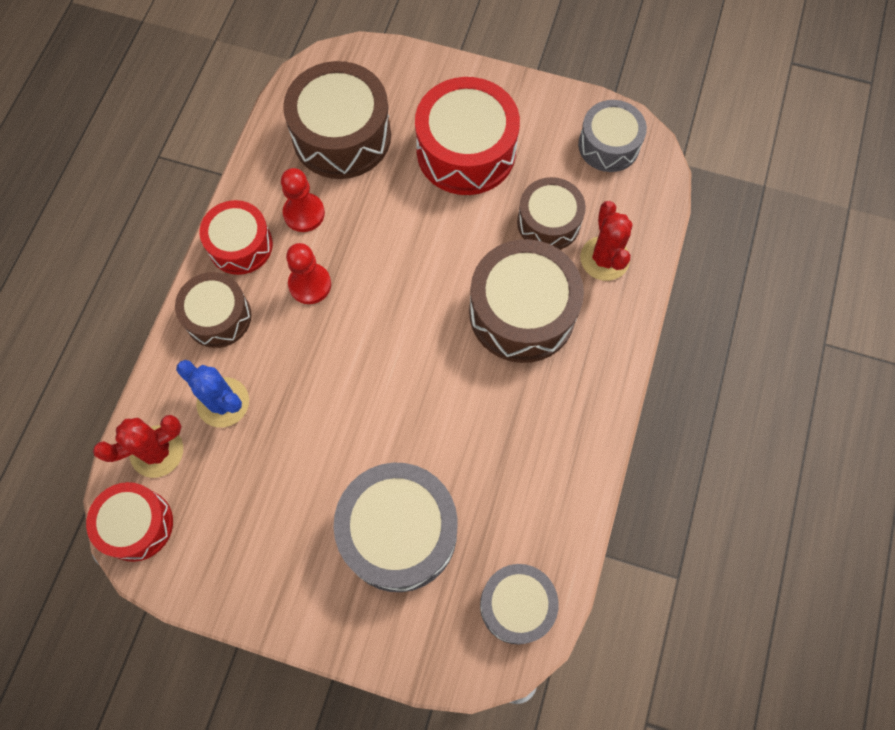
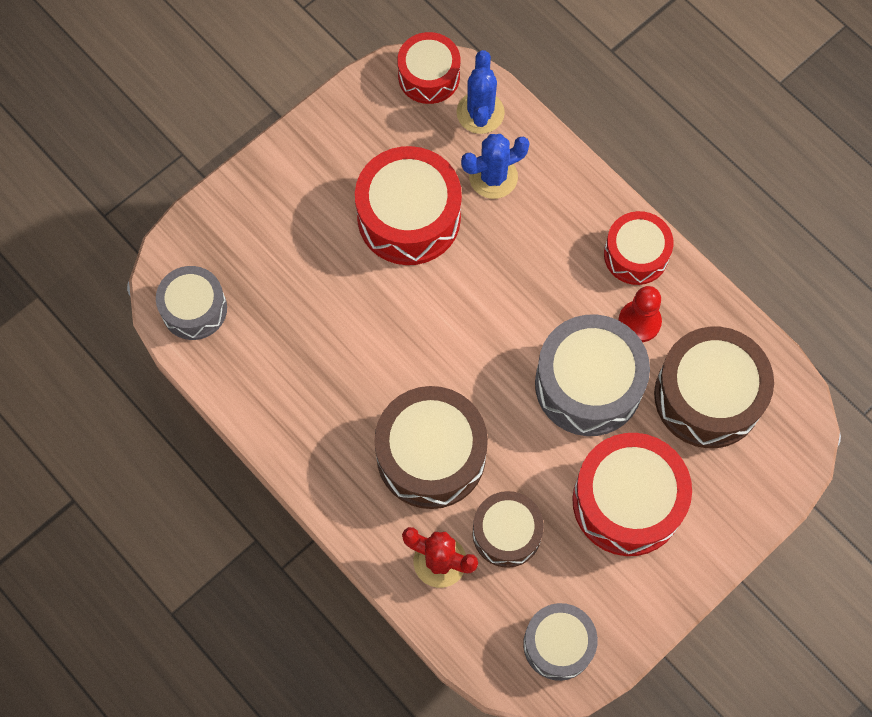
camera: 120 degrees right, 0 degrees up
red cactus [93,415,183,478] -> blue cactus [457,50,505,134]
brown drum [175,272,251,348] -> none
red pawn [286,243,331,304] -> none
grey drum [333,463,458,592] -> grey drum moved to [535,314,650,436]
none -> red drum [355,146,462,265]

